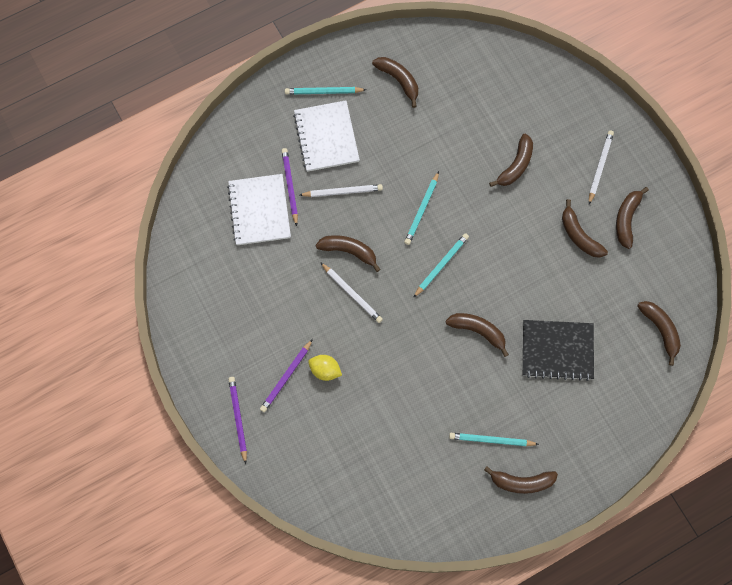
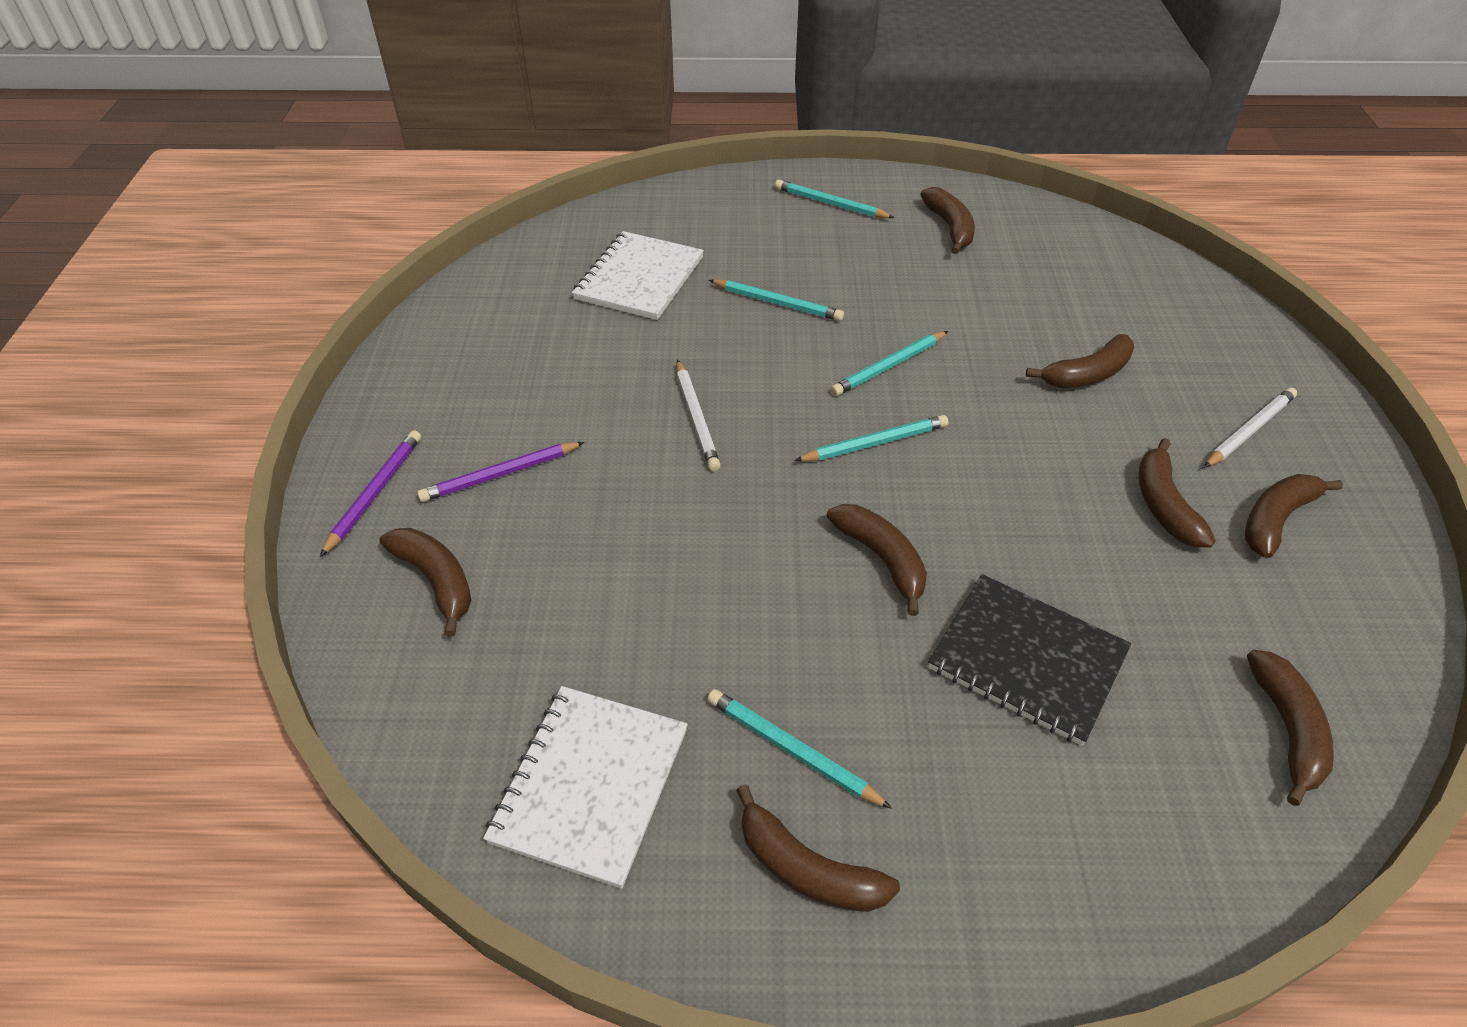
camera: 30 degrees right, 25 degrees down
purple pencil [282,148,298,226] -> none
white notebook [293,100,360,172] -> white notebook moved to [483,686,688,889]
white pencil [300,184,383,197] -> turquoise pencil [709,279,844,321]
yellow lemon [308,355,342,381] -> none
brown banana [316,235,381,272] -> brown banana moved to [379,528,471,637]

